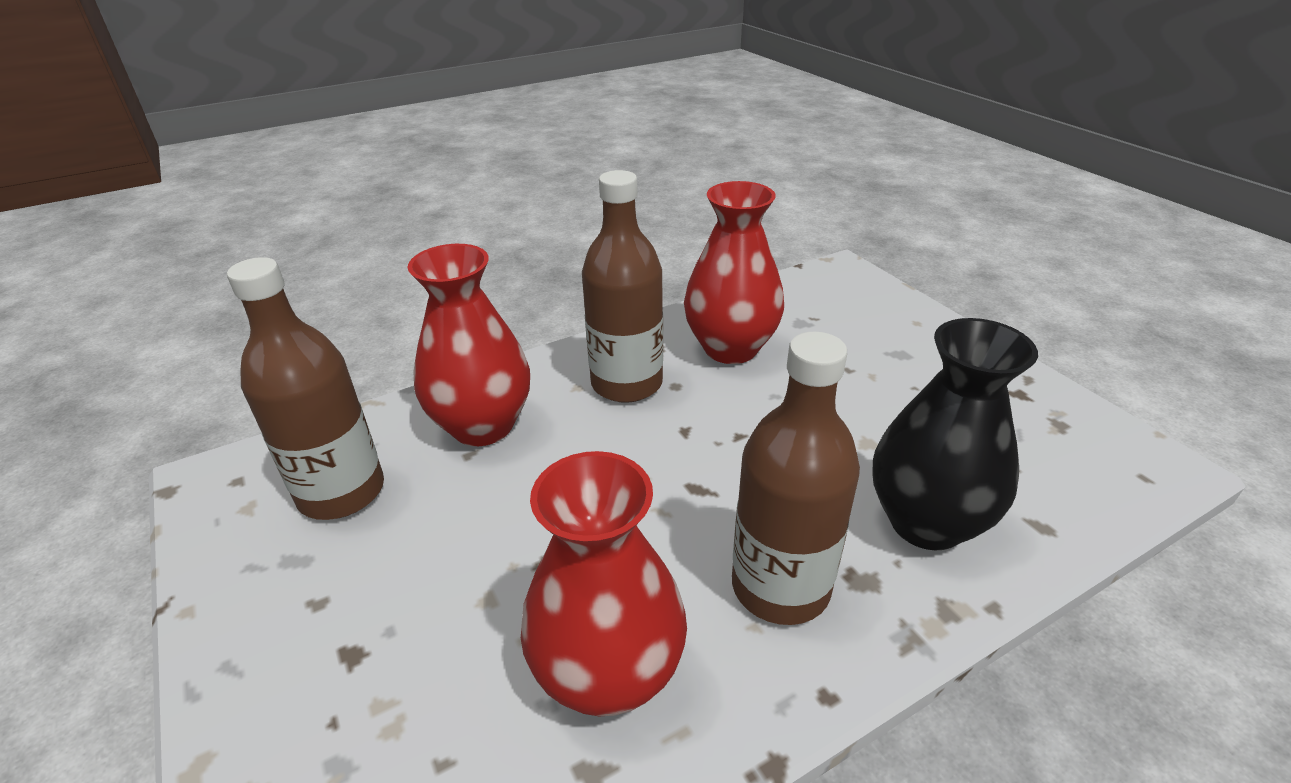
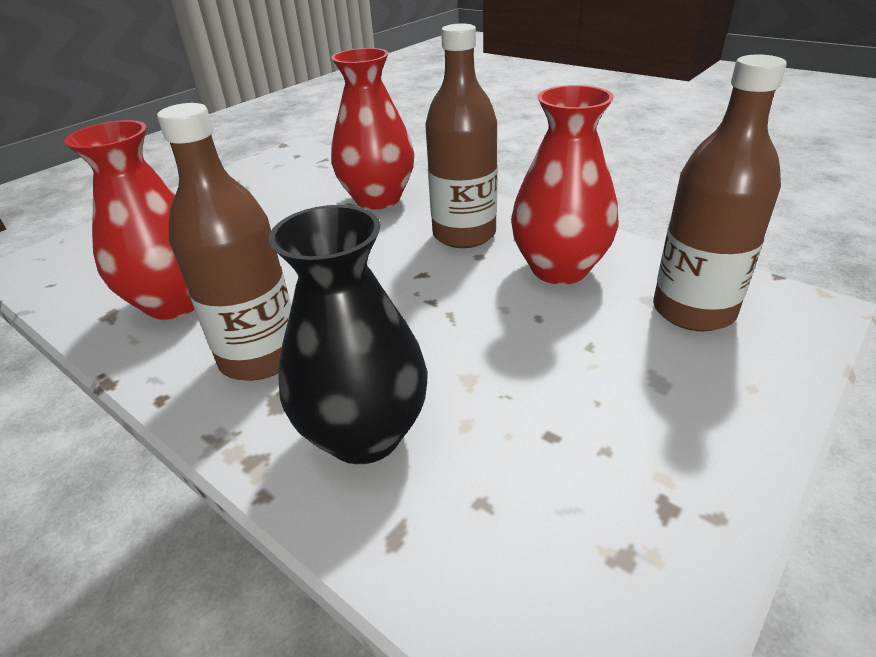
camera: 70 degrees right, 0 degrees up
brown bottle [227,257,384,520] -> brown bottle moved to [653,55,787,331]

